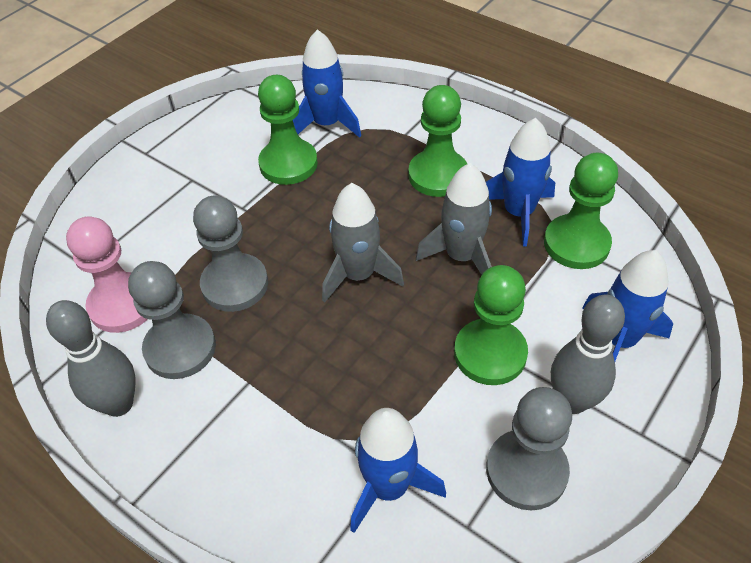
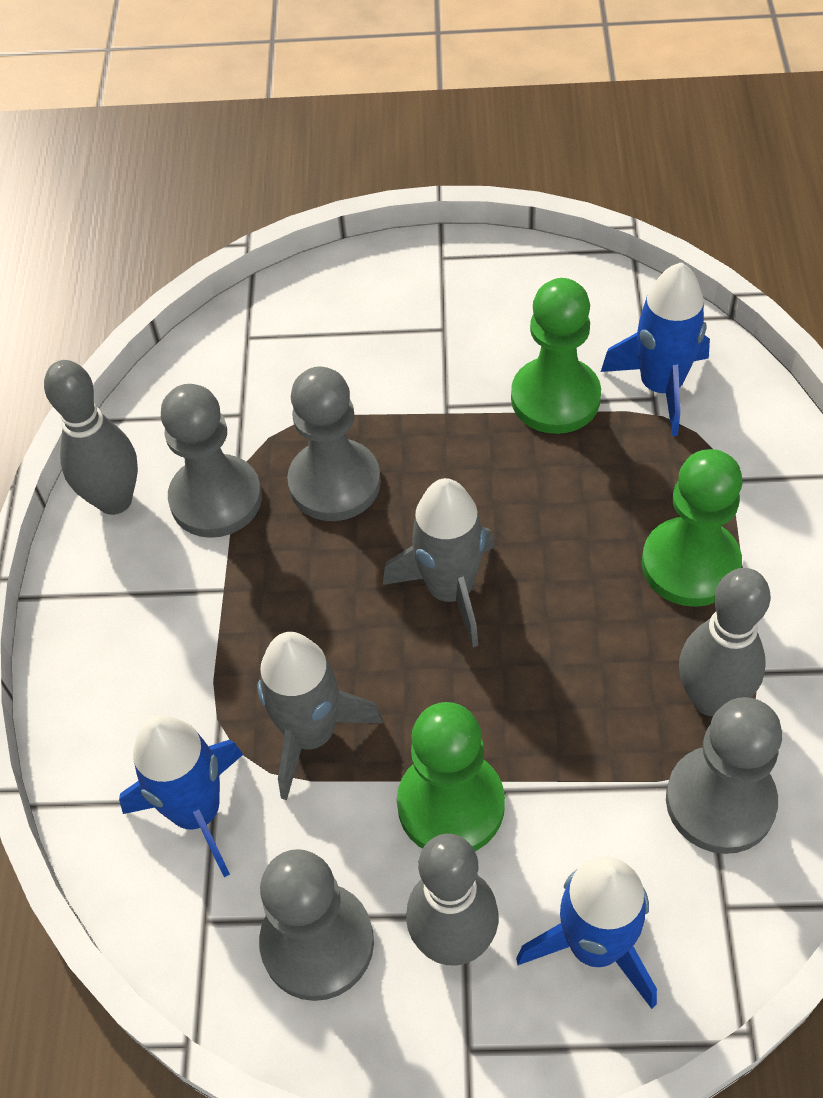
camera: 55 degrees right, 5 degrees up
pink pawn [66,216,148,333] -> none
grey rocket [416,163,492,275] -> grey rocket moved to [257,632,383,800]
blue rocket [486,118,555,247] -> grey bowling pin [679,568,770,716]
green pawn [544,153,618,269] -> grey pawn [666,697,782,854]

